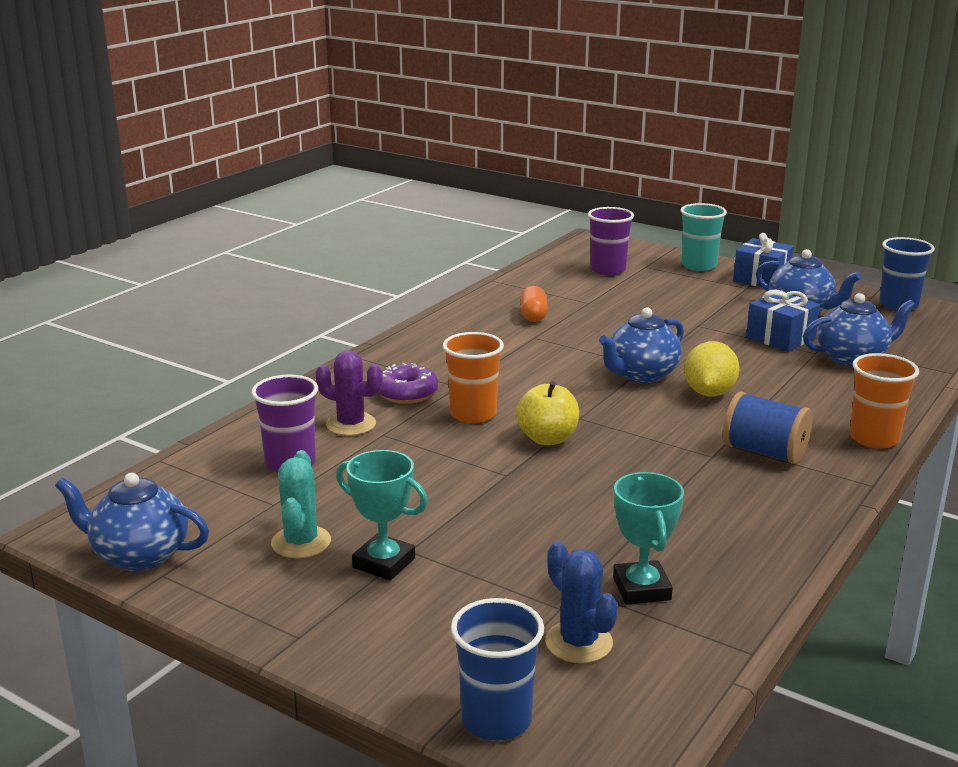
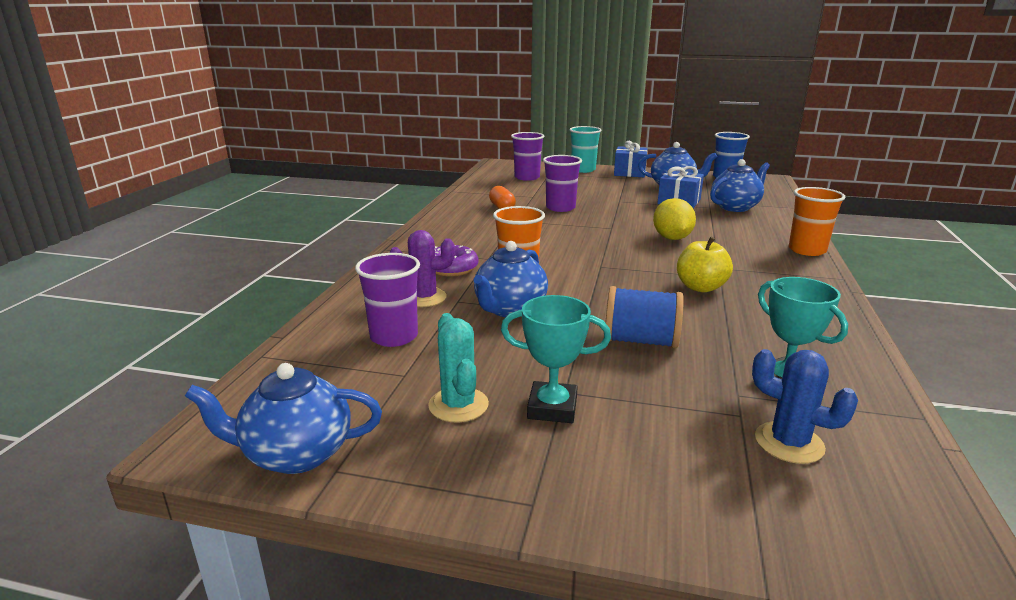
camera: 20 degrees left, 0 degrees up
blue cup [451,598,544,741] -> none
yellow apple [516,381,579,445] -> yellow apple moved to [677,237,733,292]
blue teapot [599,307,684,383] -> blue teapot moved to [474,241,548,317]
blue spool [723,391,813,464] -> blue spool moved to [605,286,684,348]
none -> purple cup [543,155,582,212]

